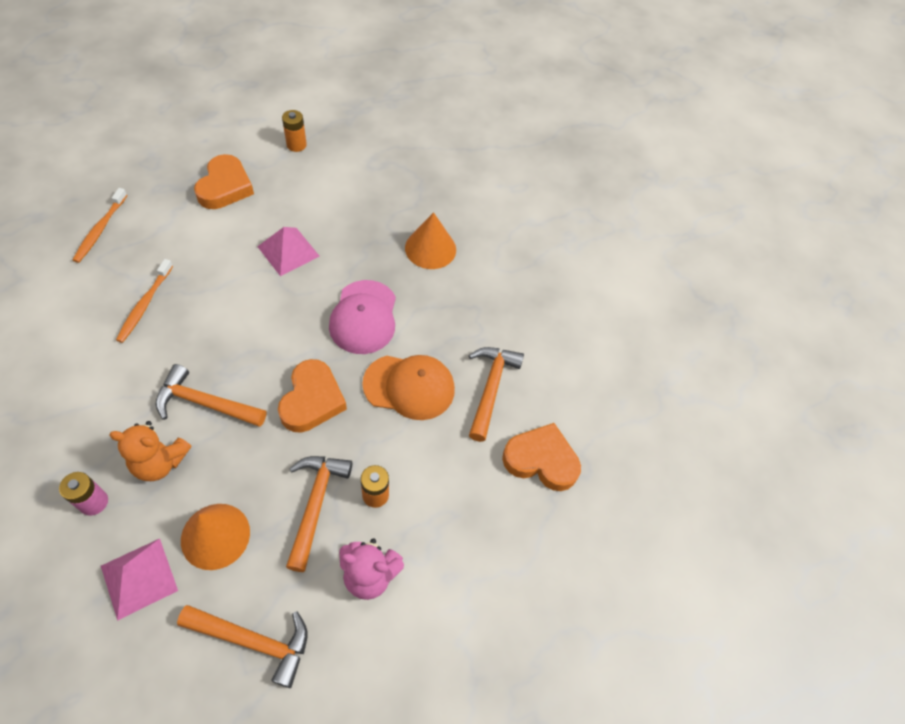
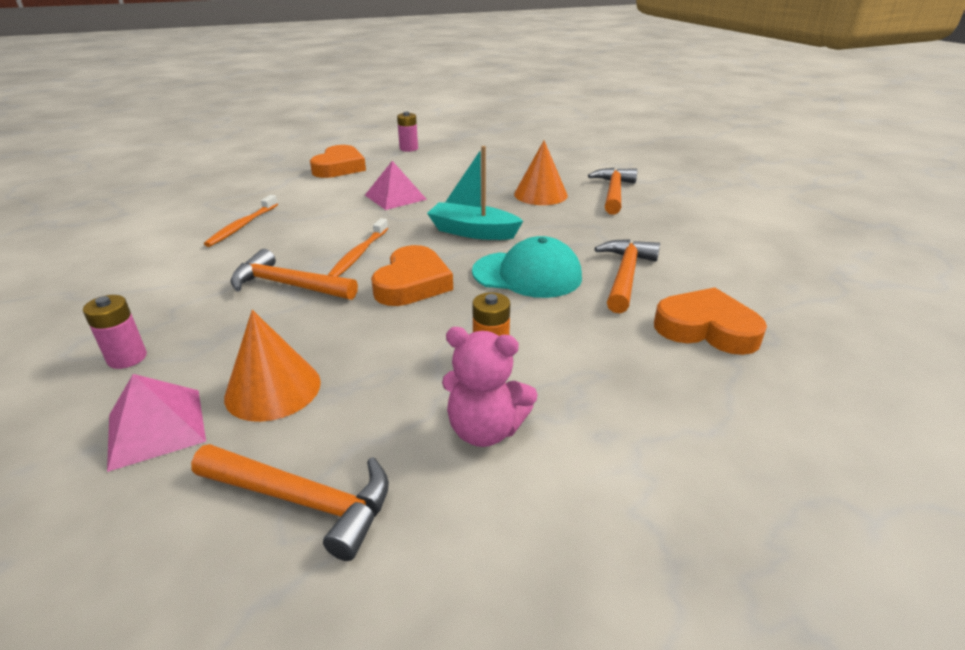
camera: 10 degrees right, 25 degrees down
orange toothbrush [73,188,127,263] -> orange toothbrush moved to [328,218,388,277]
orange teddy bear [109,421,191,481] -> none
orange battery [282,110,307,152] -> pink battery [397,112,418,152]
orange hammer [286,456,352,572] -> orange hammer moved to [588,168,638,215]
pink cap [329,280,396,354] -> turquoise boat [427,146,523,240]
orange cap [362,355,455,420] -> turquoise cap [472,236,582,298]

